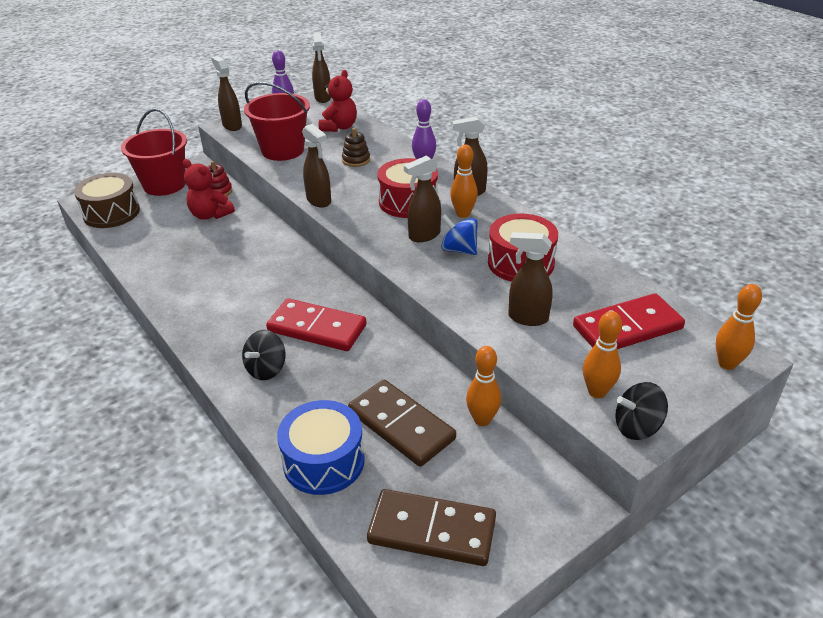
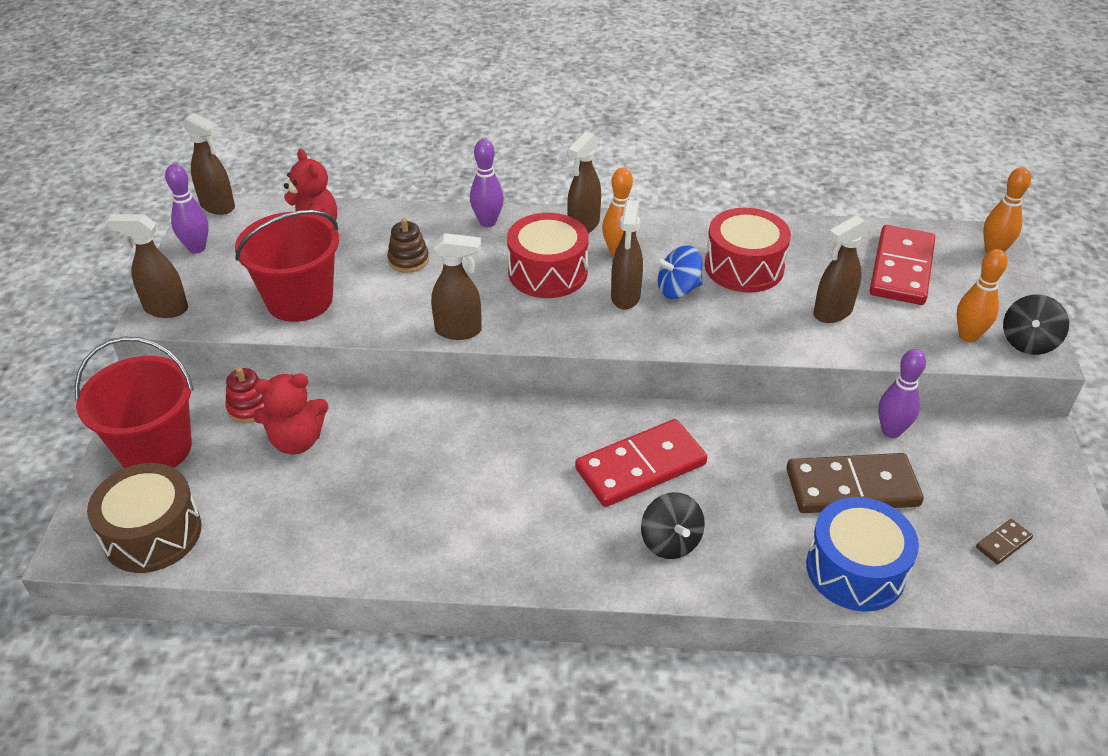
camera: 50 degrees left, 5 degrees up
brown domino [367,489,496,566] -> brown domino [976,519,1033,564], size x0.43
orange bowling pin [466,346,501,426] -> purple bowling pin [878,349,926,438]

